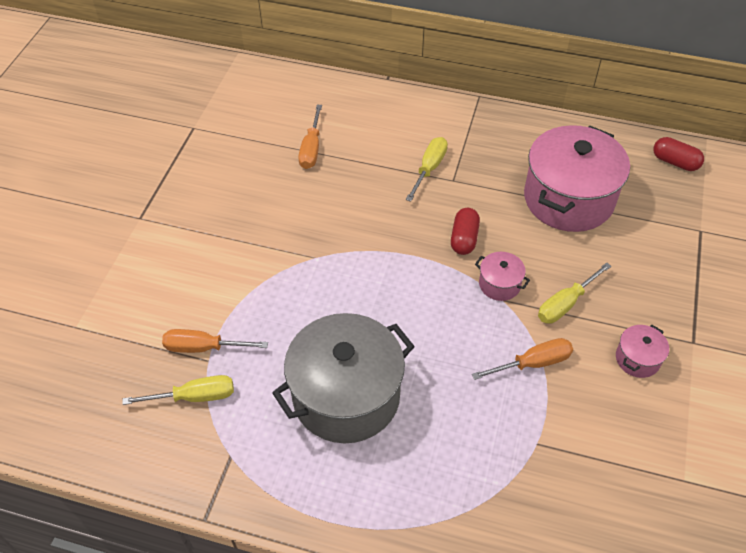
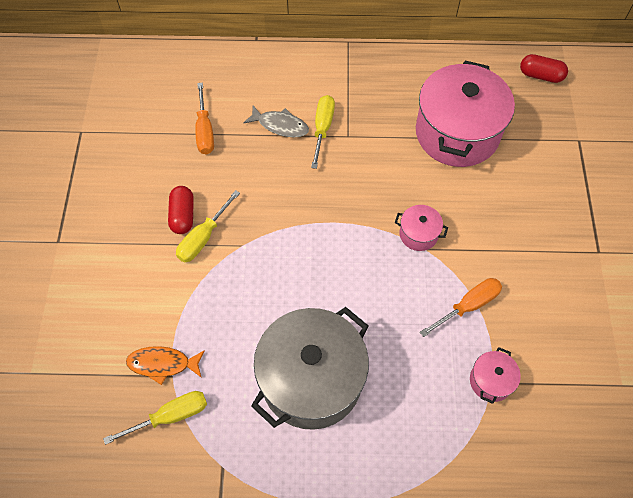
camera: 15 degrees left, 10 degrees up
orange screwdriver [162,329,268,353] -> orange fish [126,346,205,385]
red capsule [451,208,480,255] -> red capsule moved to [168,186,194,234]
yellow screwdriver [538,262,611,324] -> yellow screwdriver moved to [176,190,240,262]
pink pot [616,325,669,378] -> pink pot moved to [470,347,521,404]
none -> grey fish [244,106,309,137]

